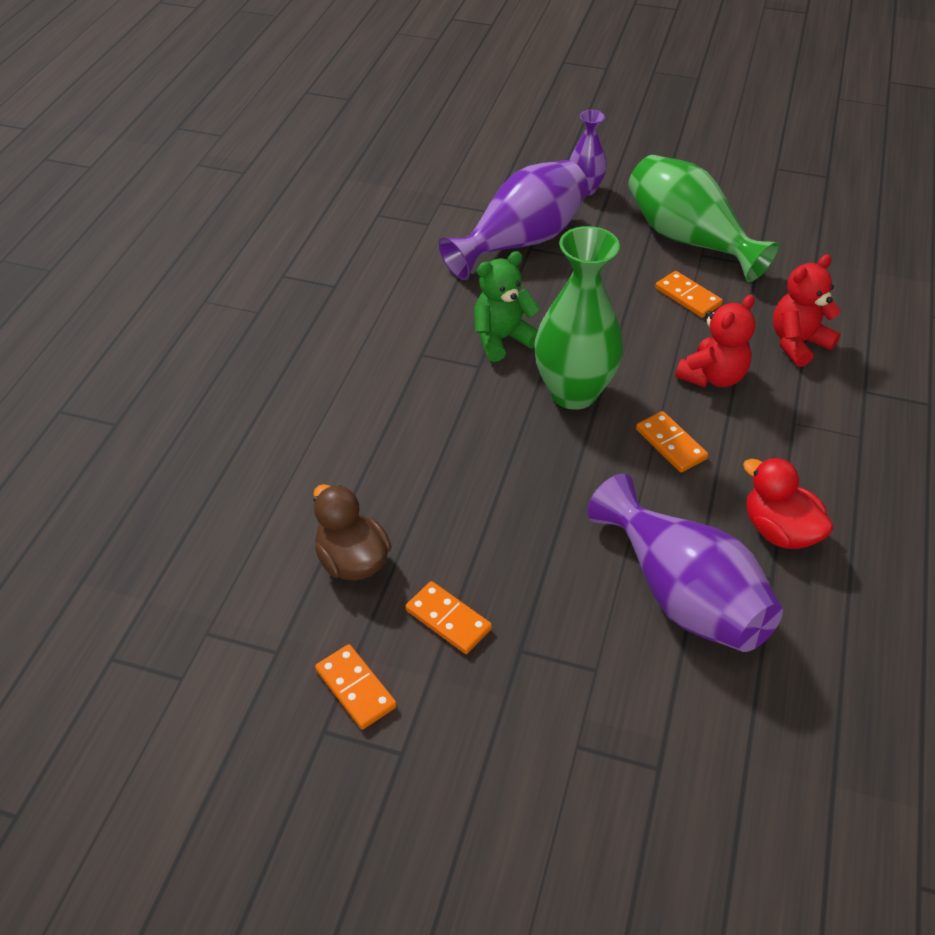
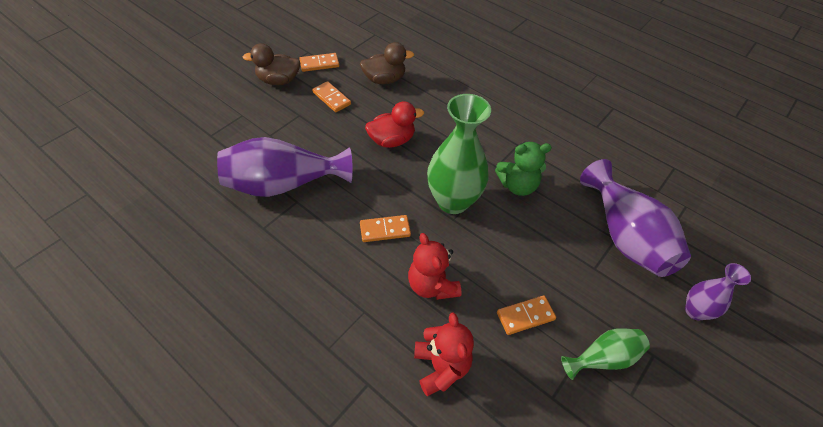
camera: 110 degrees right, 5 degrees up
orange domino [405,581,492,654] -> orange domino turned 75 degrees clockwise [312,81,351,112]
green teddy bear [474,251,540,362] -> green teddy bear turned 90 degrees clockwise [495,142,552,196]
green vase [628,155,780,283] -> green vase [561,328,650,380], size x0.54
red duck [743,457,833,549] -> red duck moved to [365,101,424,148]
none -> brown duck [243,43,300,85]

